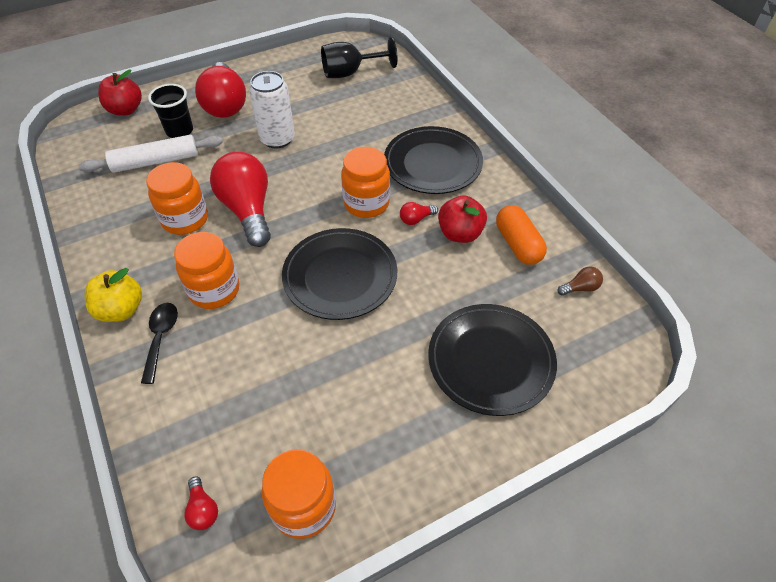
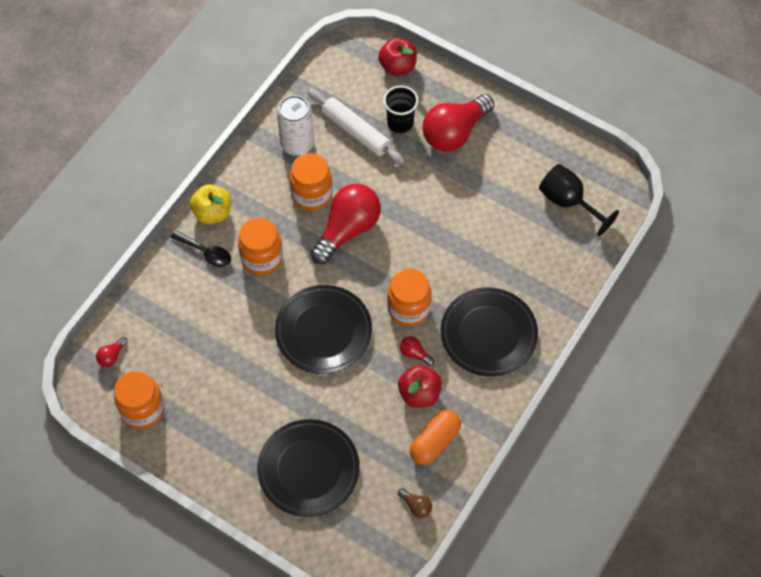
camera: 60 degrees right, 10 degrees up
black spoon [141,303,178,384] -> black spoon turned 60 degrees clockwise [170,230,231,267]
white can [249,71,295,149] -> white can moved to [277,95,314,156]

